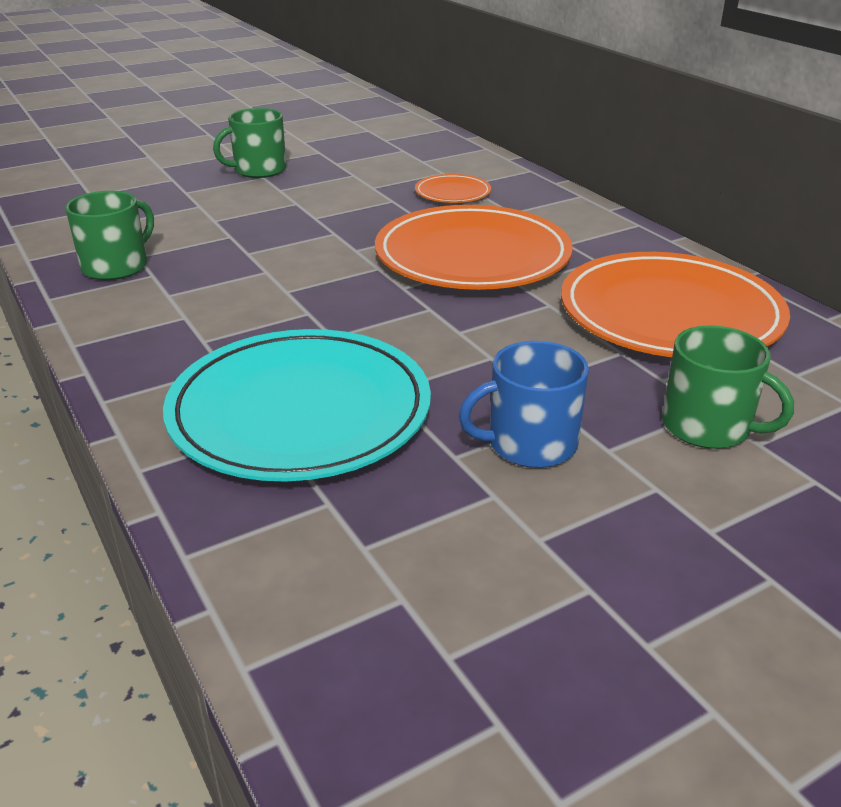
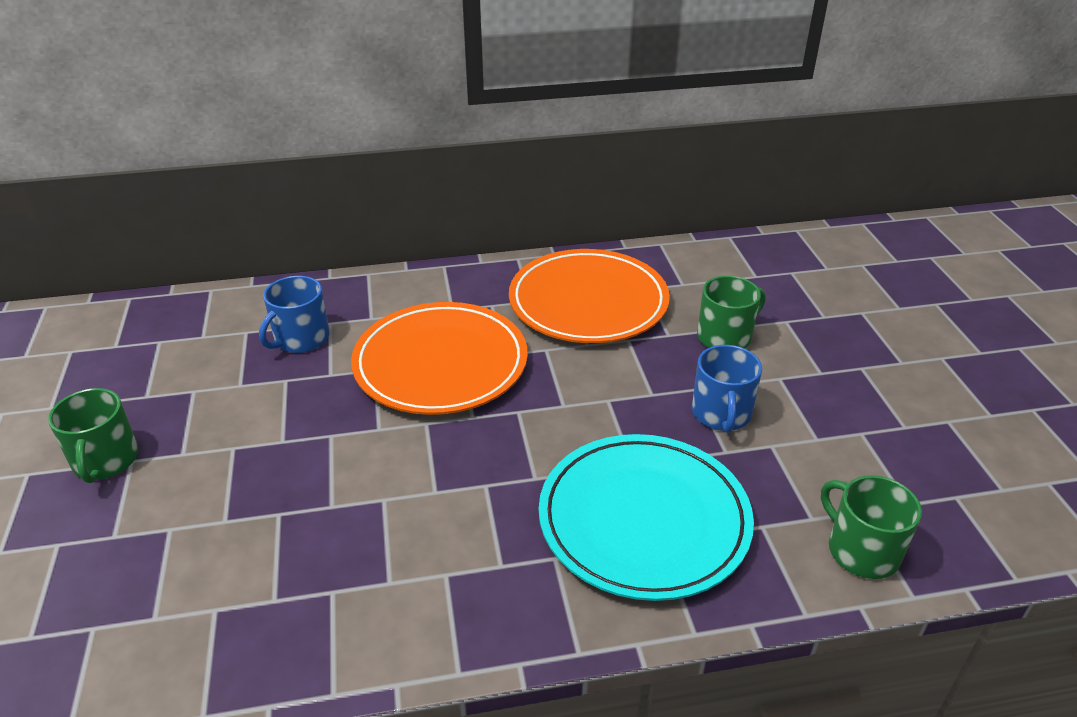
camera: 70 degrees left, 5 degrees up
green mug [65,191,154,280] -> green mug moved to [821,475,922,579]
orange plate [415,174,491,203] -> blue mug [259,276,329,353]

